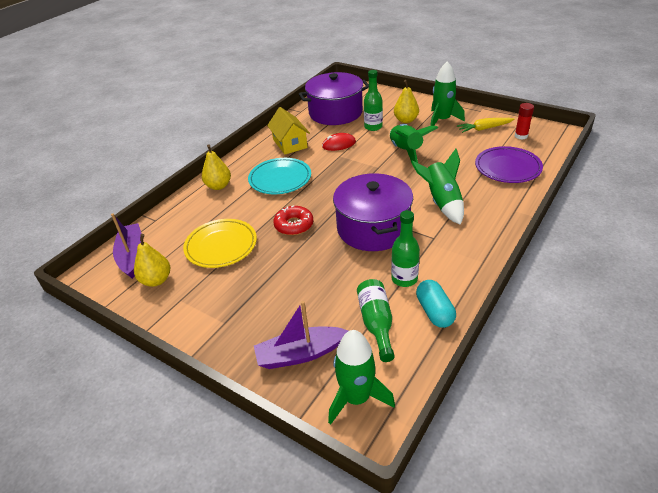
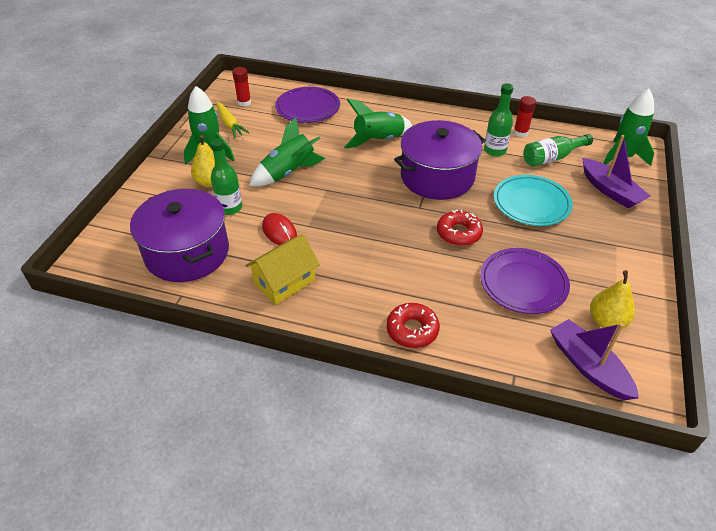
camera: 110 degrees left, 5 degrees up
purple boat [111,213,142,279] -> purple boat turned 90 degrees clockwise [550,319,639,400]
yellow plate [183,219,257,268] -> purple plate [480,248,570,314]
yellow pear [202,144,231,190] -> red donut [386,303,440,348]
turquoise plate [248,158,311,194] -> turquoise plate moved to [494,175,573,226]
turquoise capsule [416,280,456,328] -> red glue stick [514,96,536,137]

